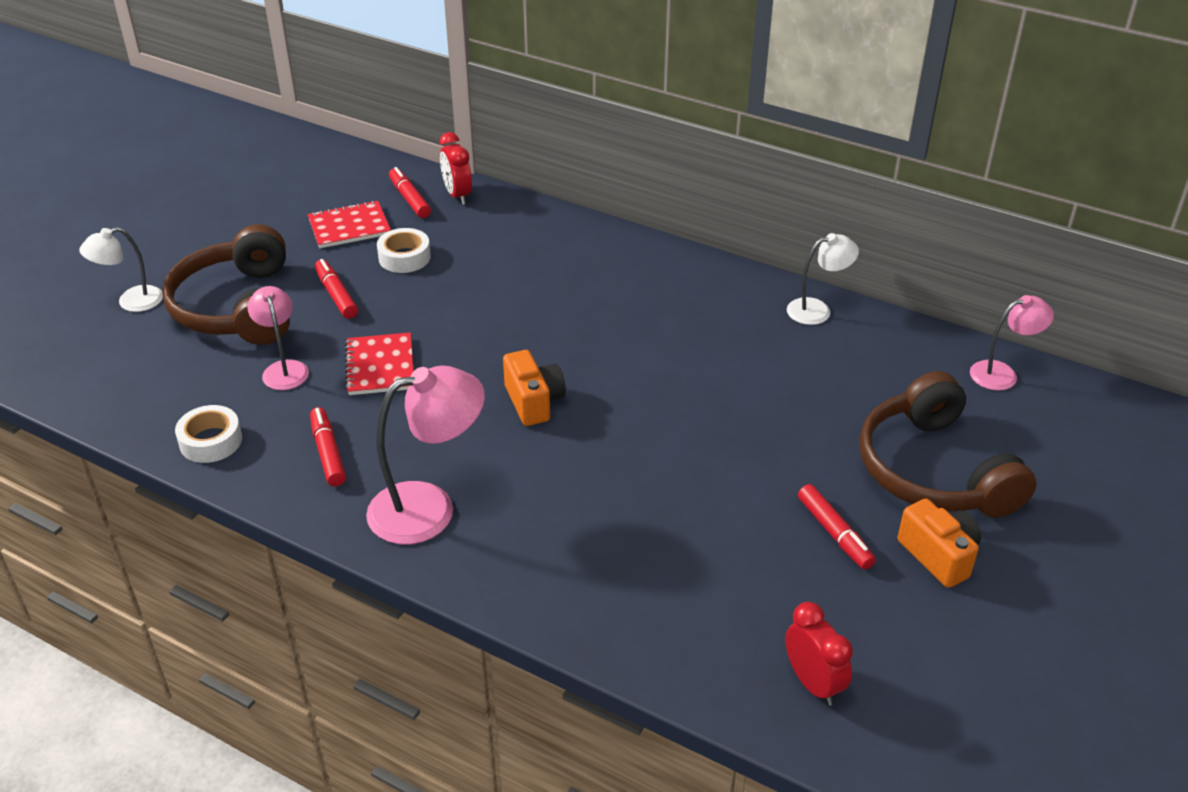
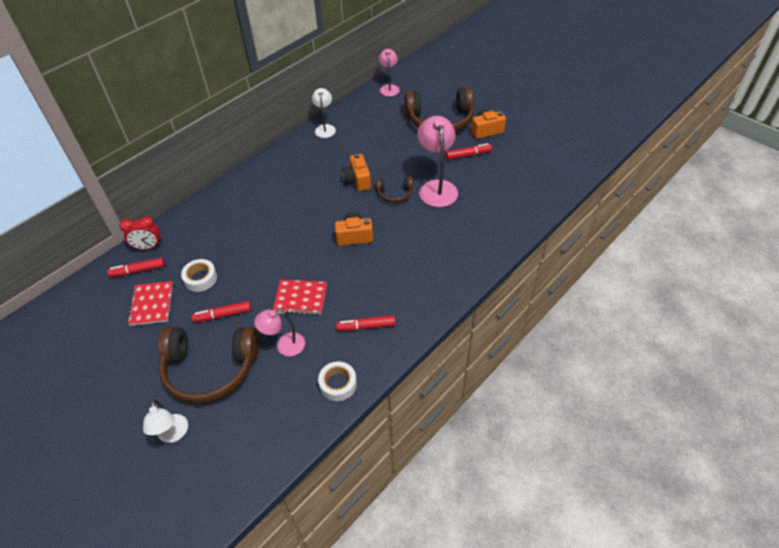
camera: 75 degrees left, 10 degrees up
pink lamp [366,366,485,544] -> pink lamp moved to [417,116,458,207]
red clock [785,602,853,706] -> none
none -> orange camera [342,153,371,191]
none -> brown headphones [376,176,413,203]

